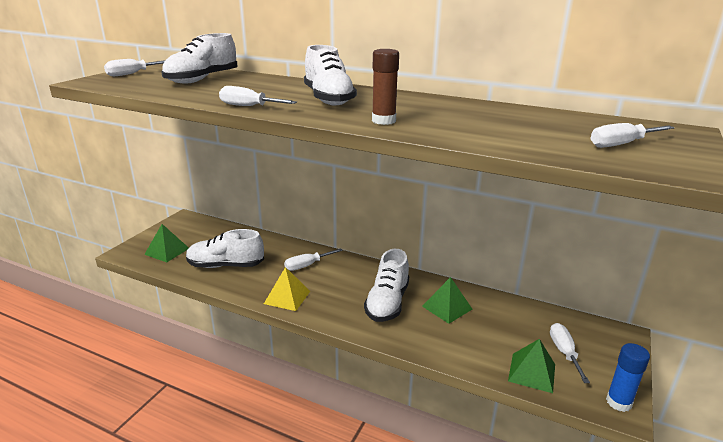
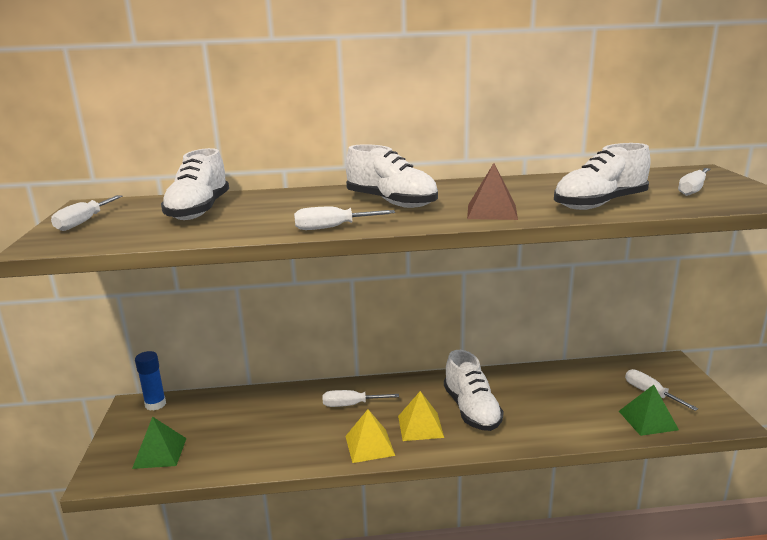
camera: 30 degrees left, 5 degrees down
white shoe [186,229,264,268] -> white shoe moved to [554,143,650,210]
white screwdriver [284,248,343,271] -> white screwdriver turned 60 degrees clockwise [323,390,399,407]
brown glue stick [372,49,399,125] -> brown pyramid [467,163,518,220]
green pyramid [422,277,472,324] -> none
blue glue stick [606,343,650,412] -> blue glue stick moved to [135,351,166,411]
none -> yellow pyramid [398,391,444,441]

